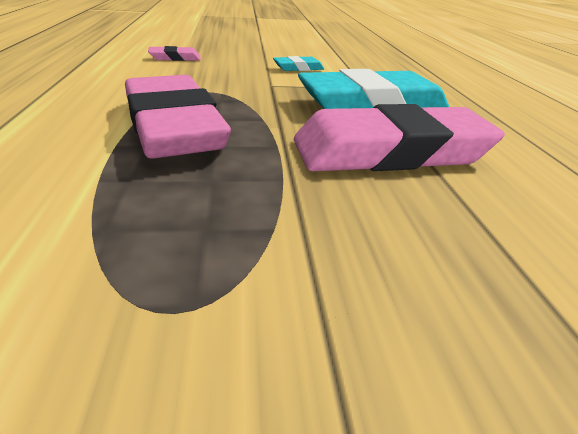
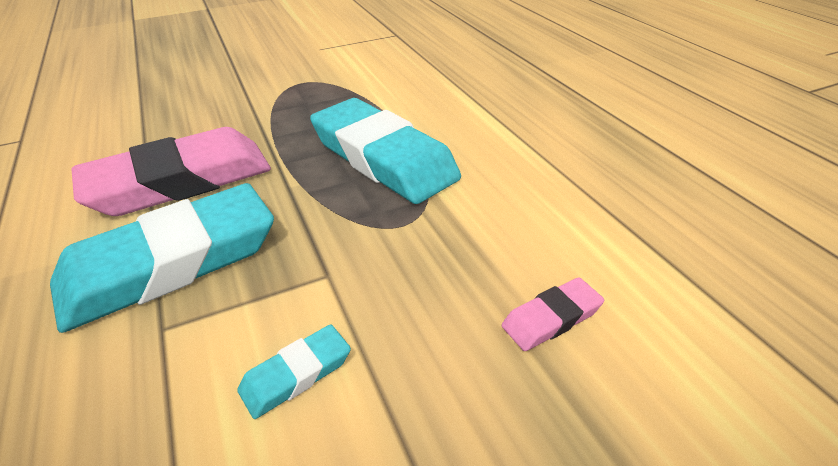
camera: 165 degrees right, 5 degrees up
pink eraser [125,75,231,158] -> turquoise eraser [310,98,461,204]

